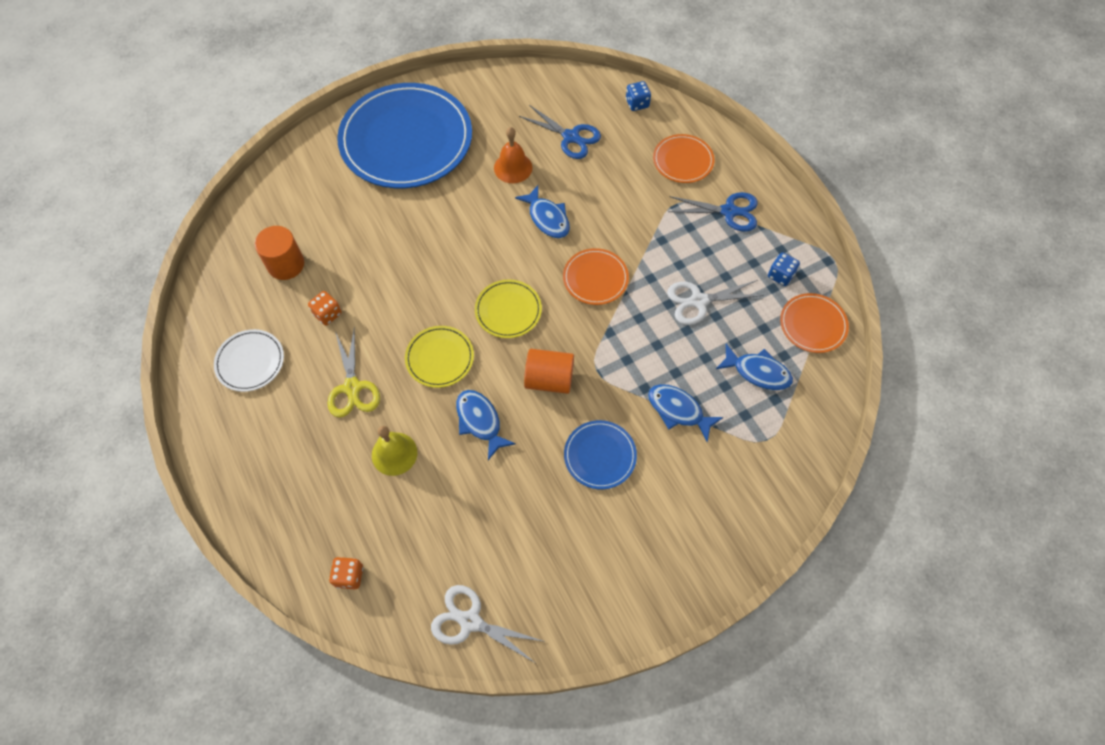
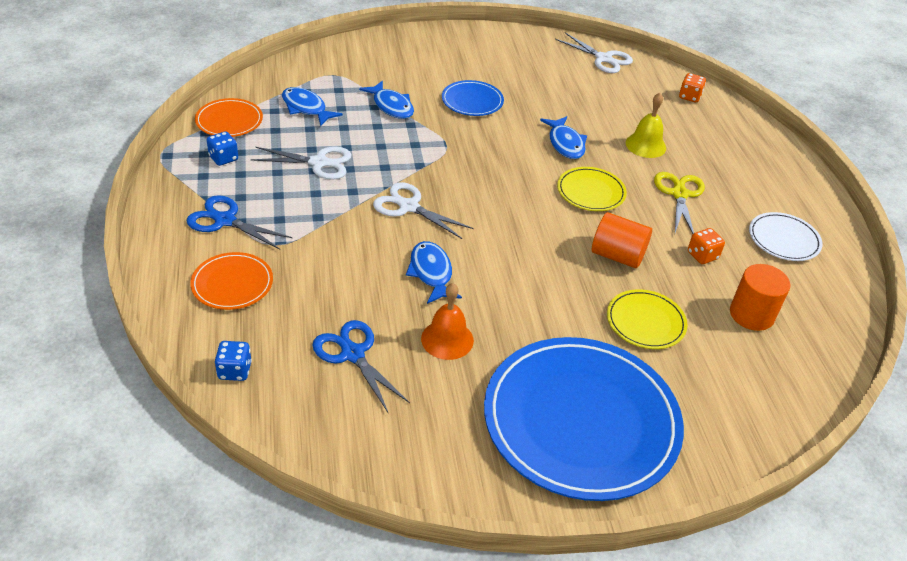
camera: 165 degrees left, 20 degrees down
yellow plate [475,279,542,338] -> yellow plate moved to [607,289,688,349]
orange cylinder [524,349,574,394] -> orange cylinder moved to [592,212,652,268]
orange plate [563,248,629,305] -> white scissors [373,182,474,239]

